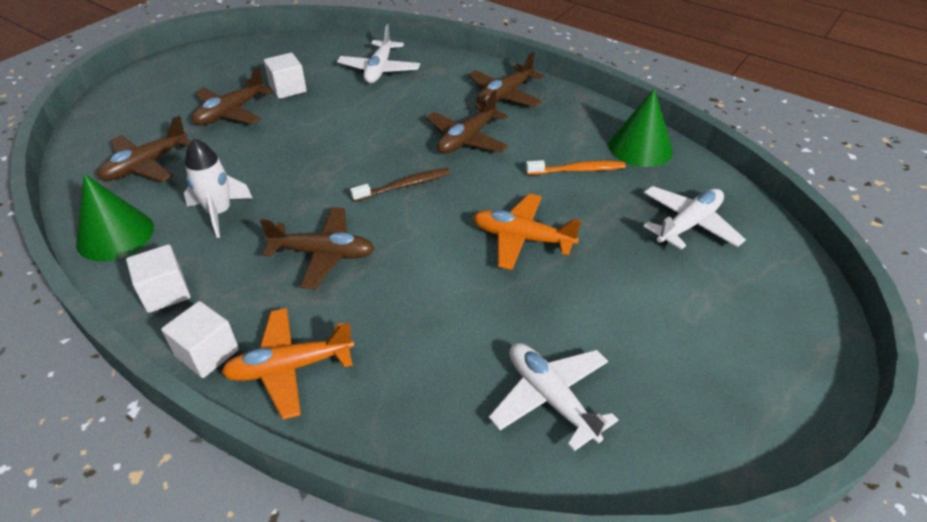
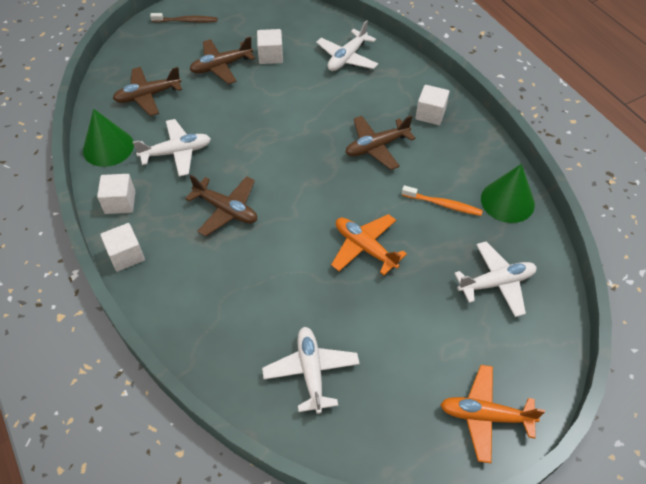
camera: 25 degrees right, 10 degrees up
white rocket [184,138,252,238] -> white plane [133,119,211,177]
orange plane [221,308,354,419] -> orange plane moved to [440,365,545,463]
brown toothbrush [350,168,450,202] -> brown toothbrush moved to [150,13,217,23]
brown plane [468,52,544,107] -> white cube [415,85,449,125]

